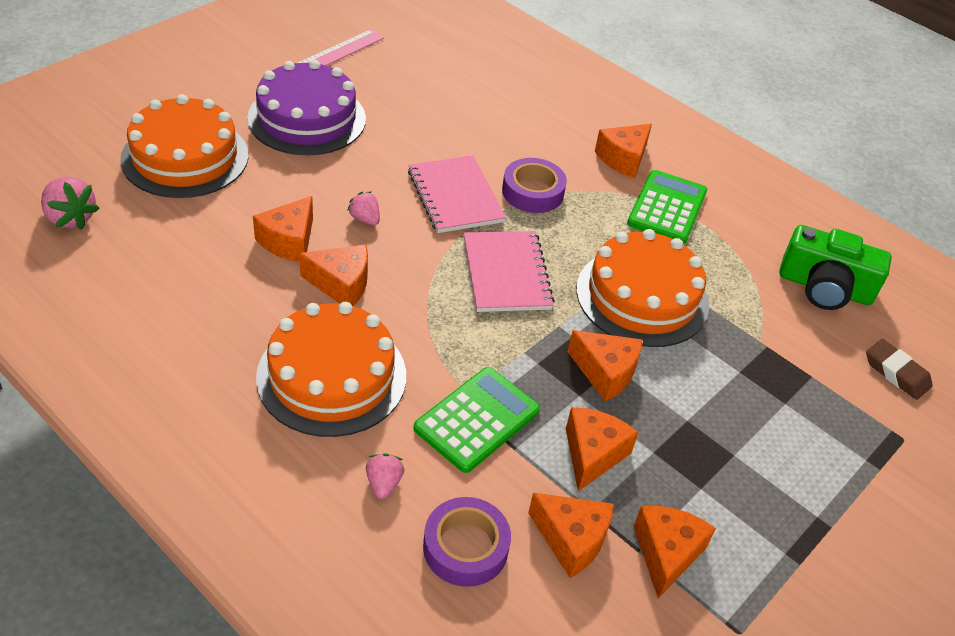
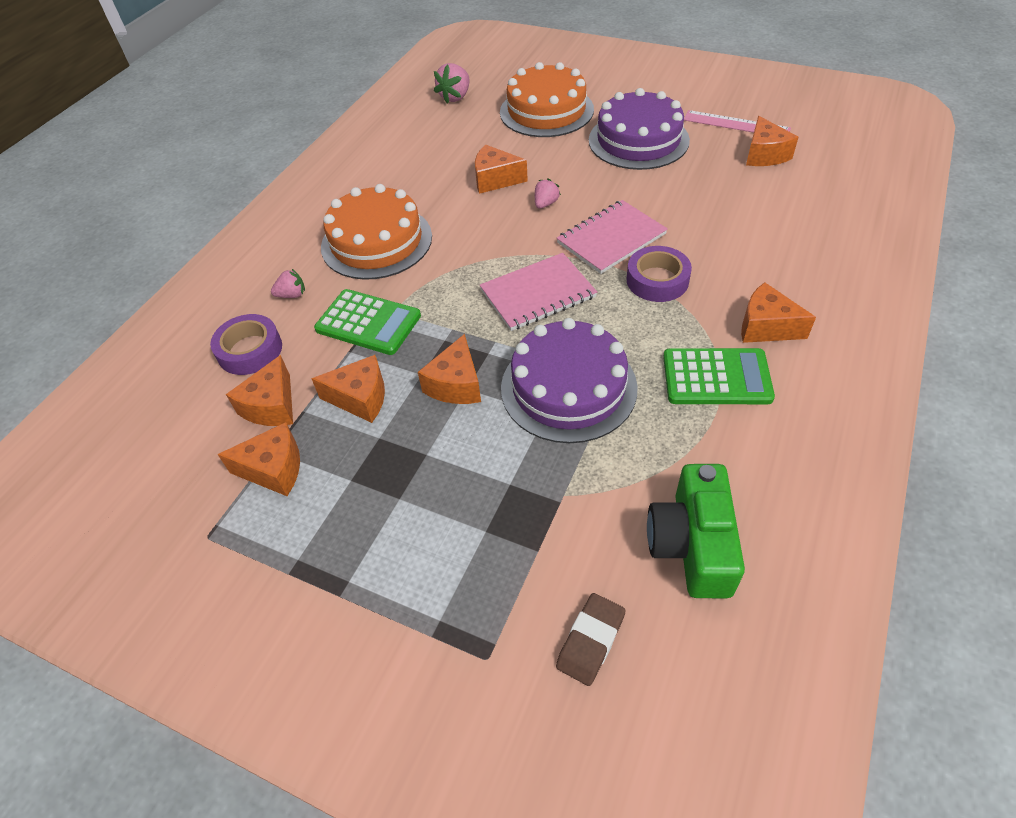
camera: 80 degrees right, 5 degrees up
orange cheese [299,244,368,306] -> orange cheese moved to [746,116,799,166]
orange cake [576,229,709,347] -> purple cake [501,318,638,443]

